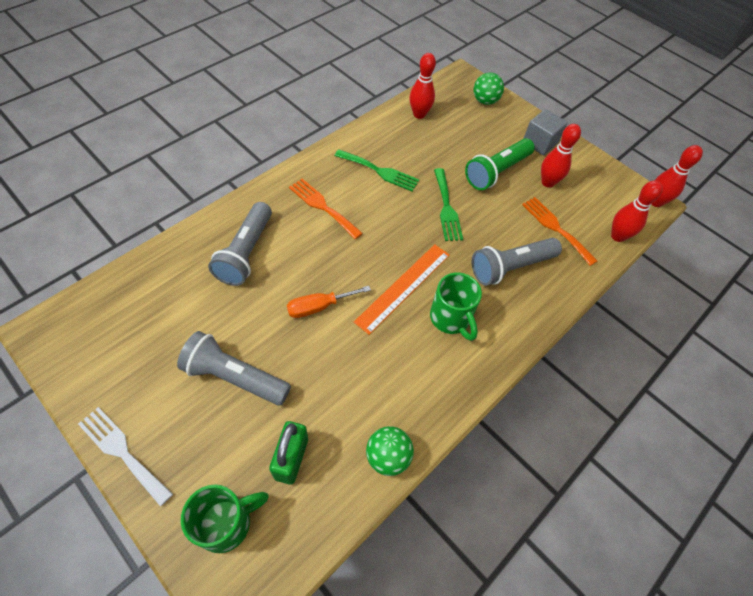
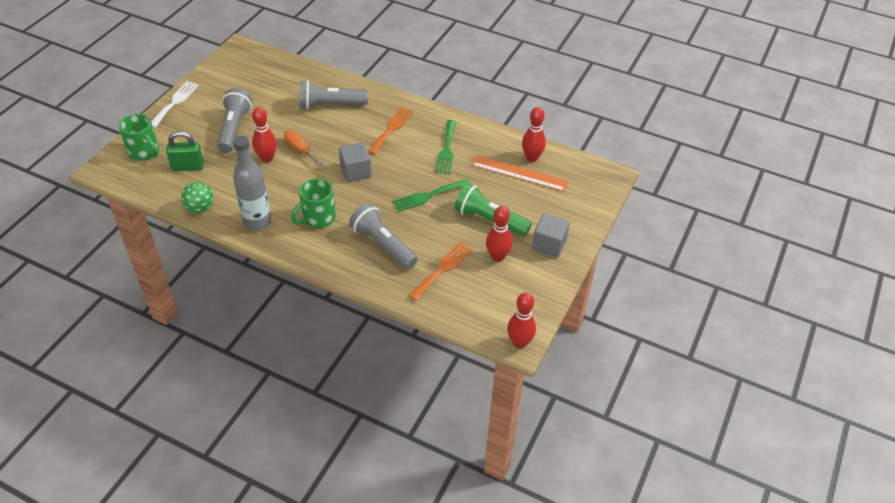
camera: 75 degrees right, 10 degrees down
orange ruler [354,244,450,335] -> orange ruler moved to [471,155,569,192]
green ball [474,72,504,105] -> none
red bowling pin [611,180,663,242] -> red bowling pin moved to [252,107,277,162]
none -> grey bottle [233,136,271,231]
none -> grey cube [339,142,372,182]

